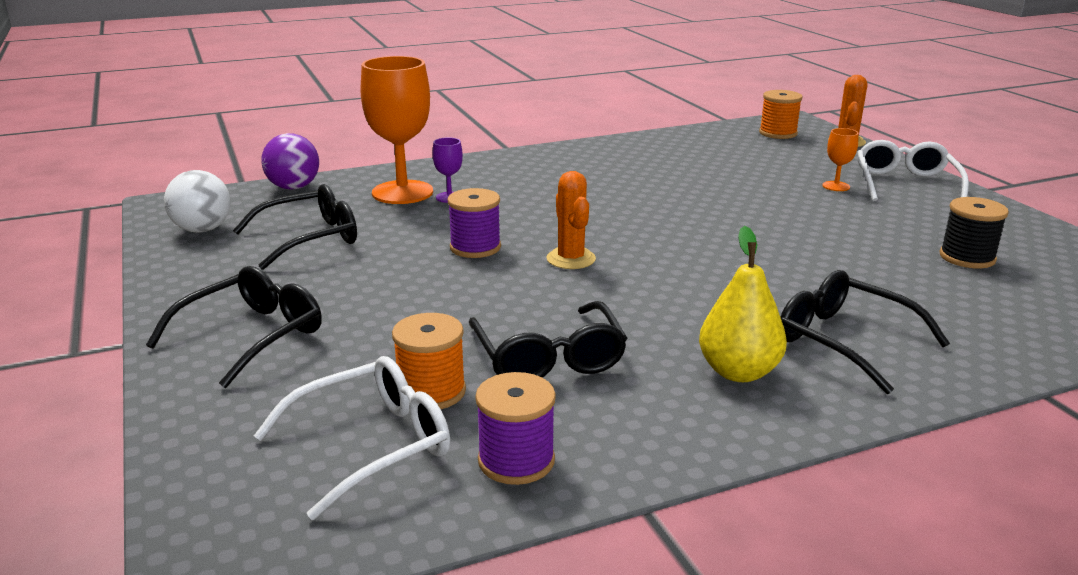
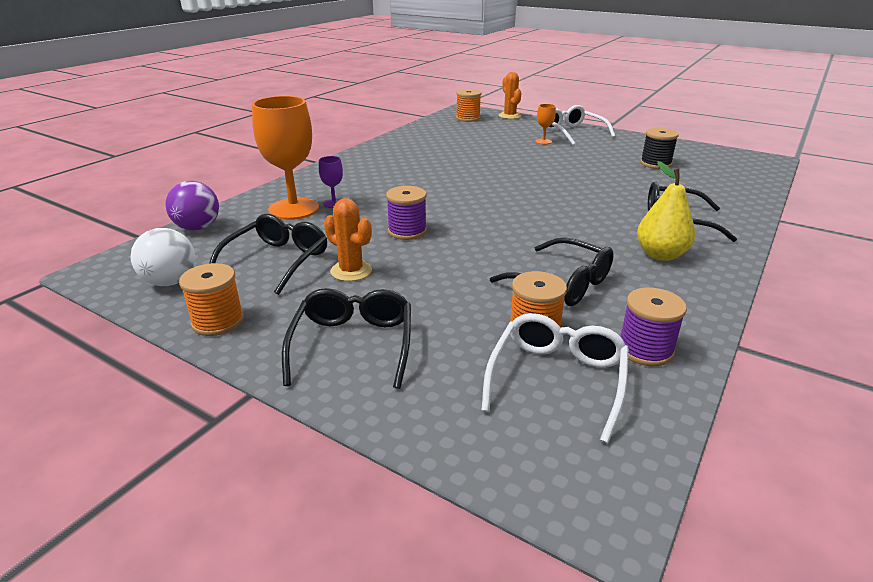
camera: 35 degrees left, 5 degrees up
orange cactus [546,171,596,269] -> orange cactus moved to [324,198,372,281]
none -> orange spool [179,263,244,336]

